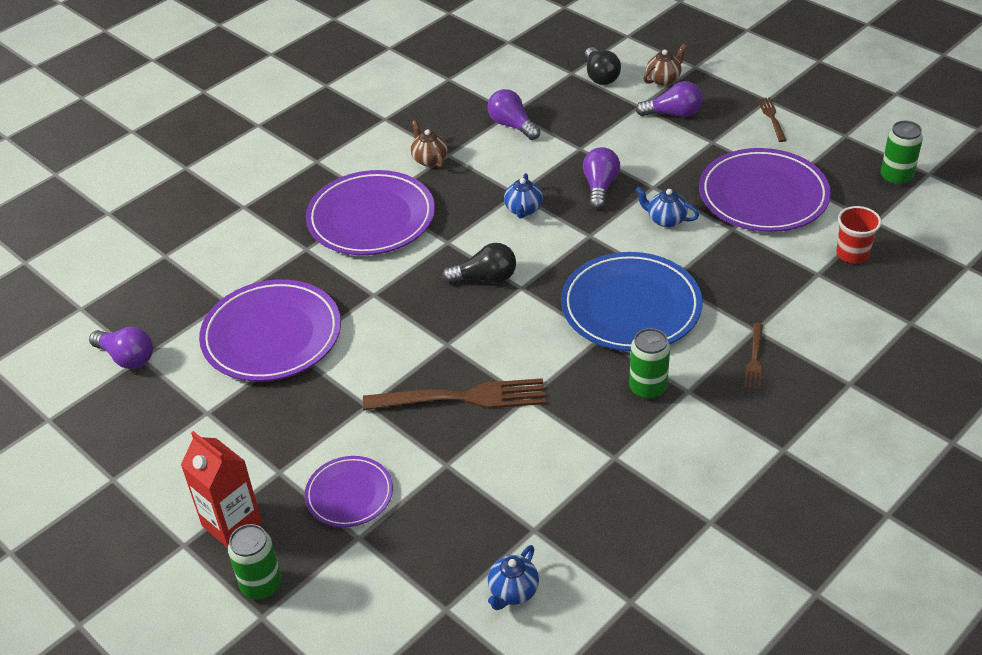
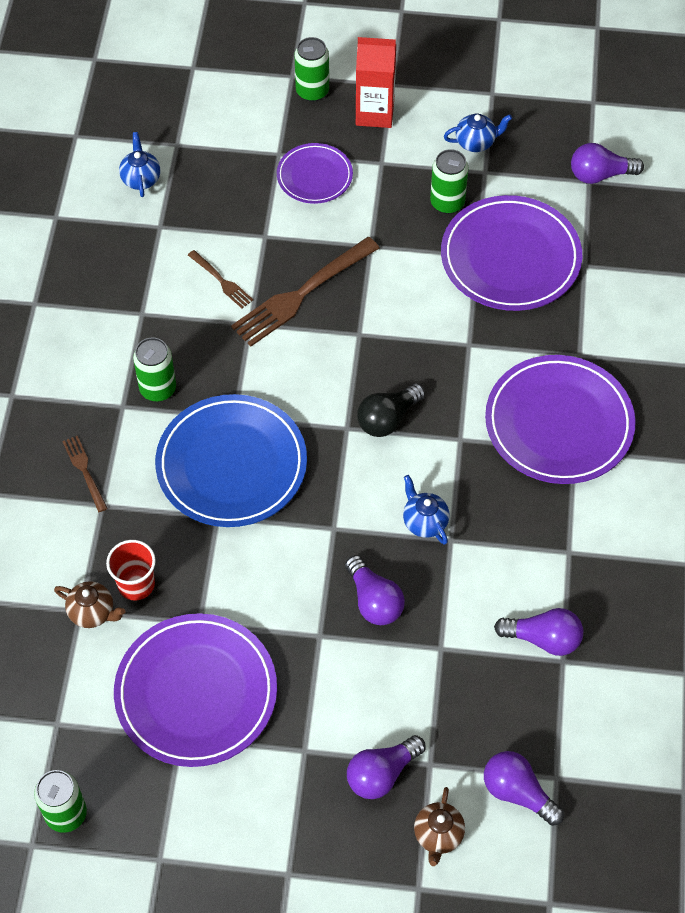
camera: 140 degrees right, 15 degrees up
brown teapot [411,120,448,167] -> brown teapot moved to [54,581,125,628]
black light bulb [585,47,621,85] -> purple light bulb [484,751,564,826]
blue teapot [636,187,699,228] -> blue teapot moved to [444,114,512,152]
brown fork [758,97,787,142] -> brown fork moved to [188,250,253,309]
red cup [836,206,881,263] -> red cup moved to [106,540,156,600]
none -> green can [430,149,469,214]

